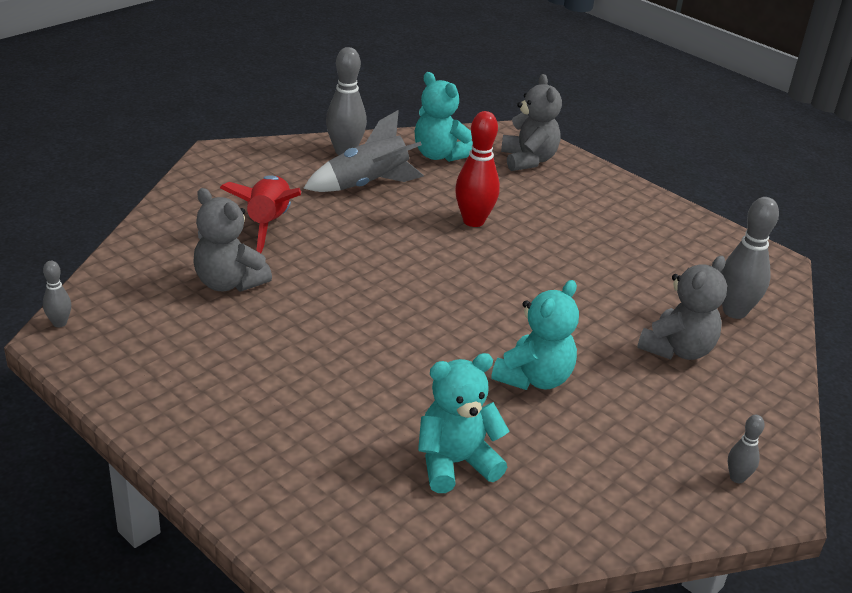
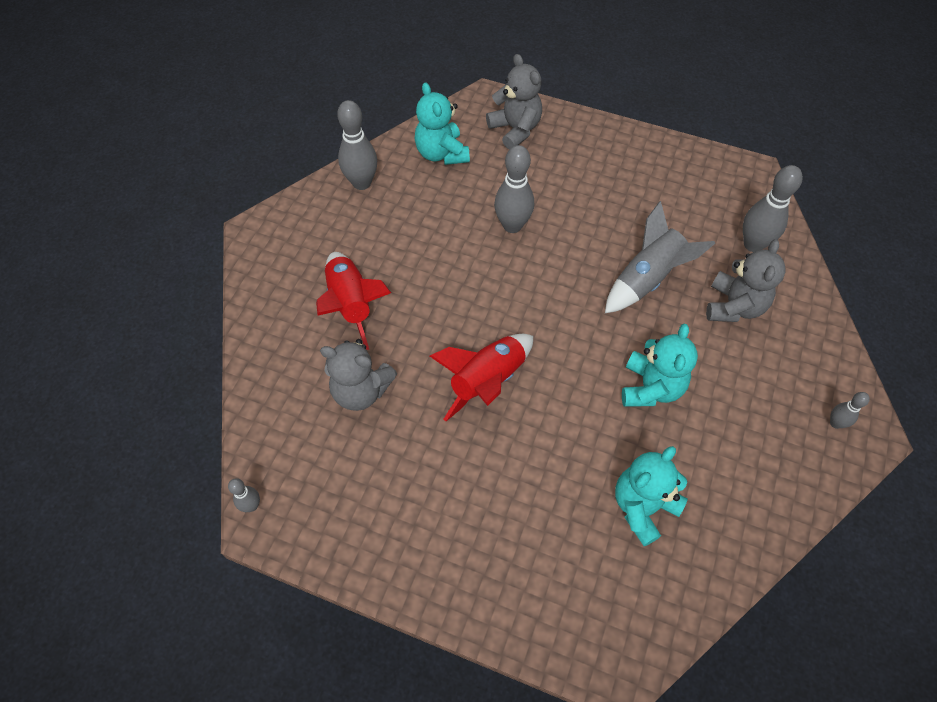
camera: 20 degrees left, 25 degrees up
grey rocket [303,110,424,192] -> grey rocket moved to [605,201,715,313]
turquoise teddy bear [415,72,473,162] -> turquoise teddy bear turned 45 degrees clockwise [415,82,470,165]
red bowling pin [455,111,500,227] -> grey bowling pin [494,145,534,233]
none -> red rocket [430,334,533,421]

